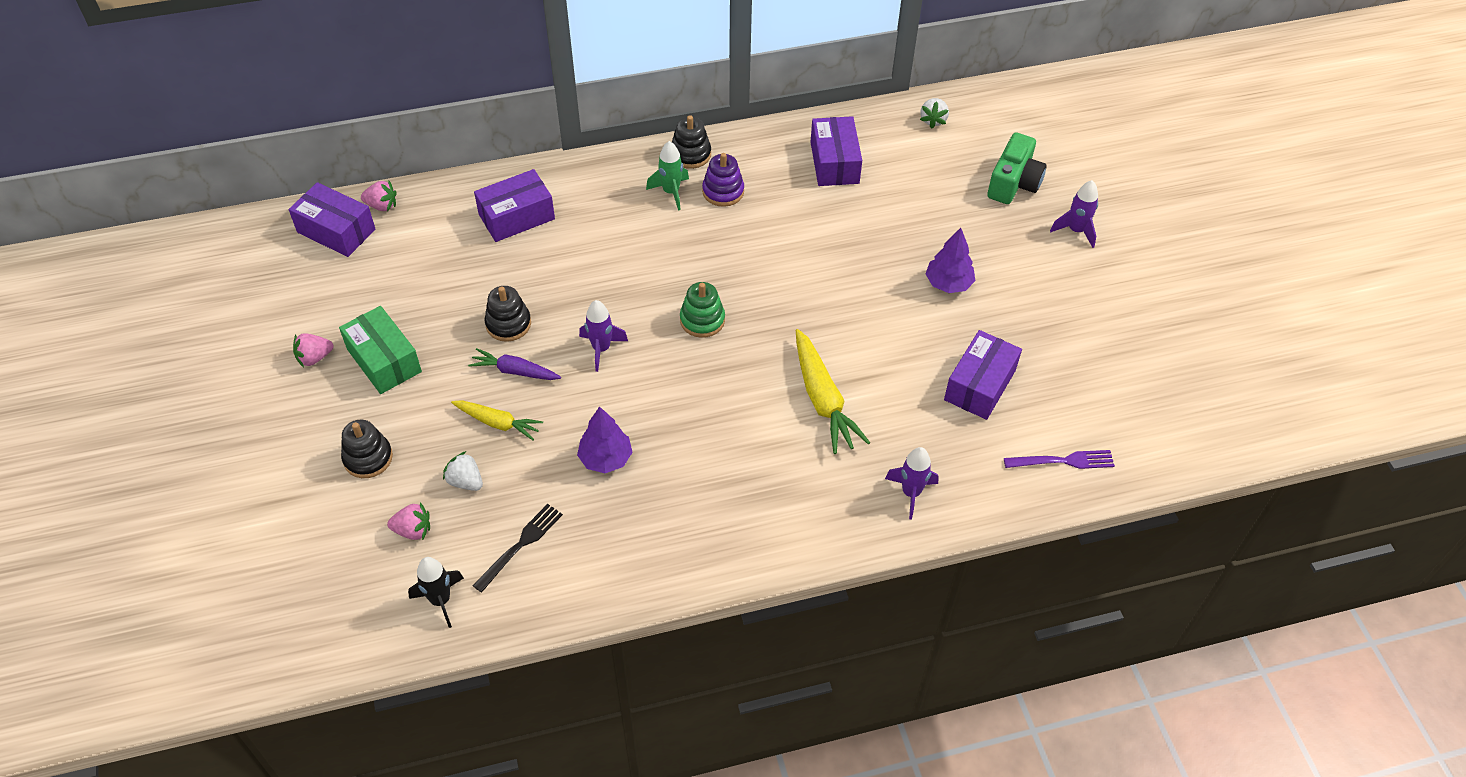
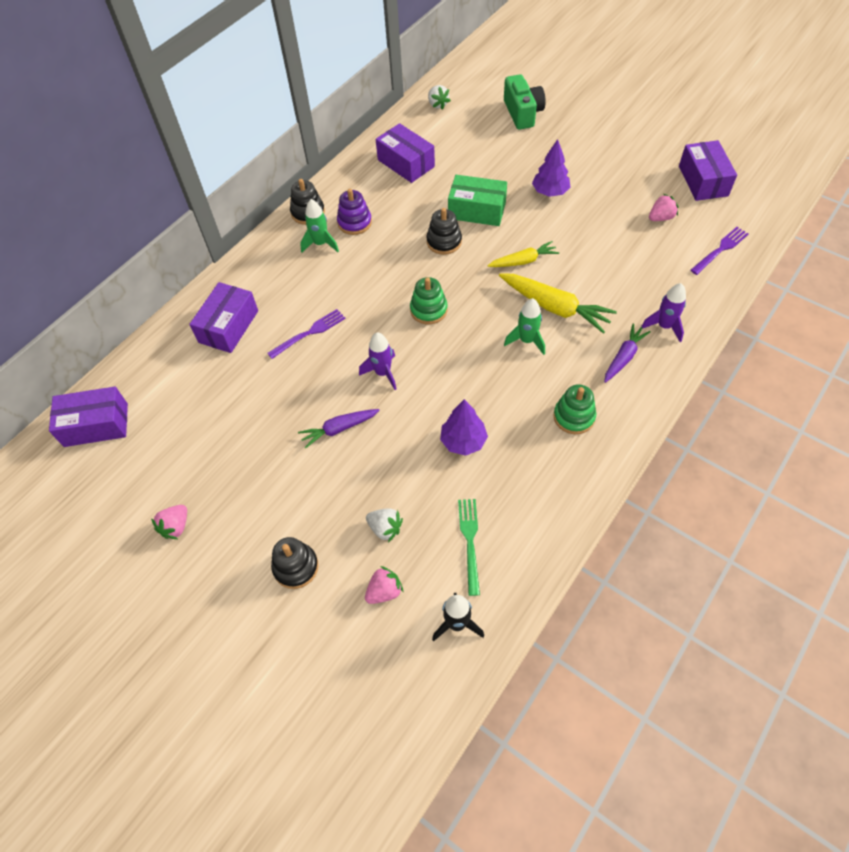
camera: 35 degrees left, 5 degrees up
green box [339,306,422,394] -> green box moved to [448,175,507,226]
pink strawberry [361,181,396,212] -> pink strawberry moved to [649,194,679,221]
white strawberry [443,451,483,491] -> white strawberry turned 150 degrees counterclockwise [366,508,403,542]
yellow carrot [451,400,543,440] -> yellow carrot moved to [487,241,559,267]
black fork [473,504,563,593] -> green fork [458,499,480,596]
black stacking toy [485,286,531,342] -> black stacking toy moved to [426,208,462,255]
purple box [944,330,1022,420] -> purple box moved to [679,140,737,201]
purple rocket [1050,180,1098,248] -> none
none -> purple fork [267,309,346,359]
none -> green rocket [504,298,545,355]
none -> green stacking toy [553,384,596,434]
none -> purple carrot [604,323,651,383]

